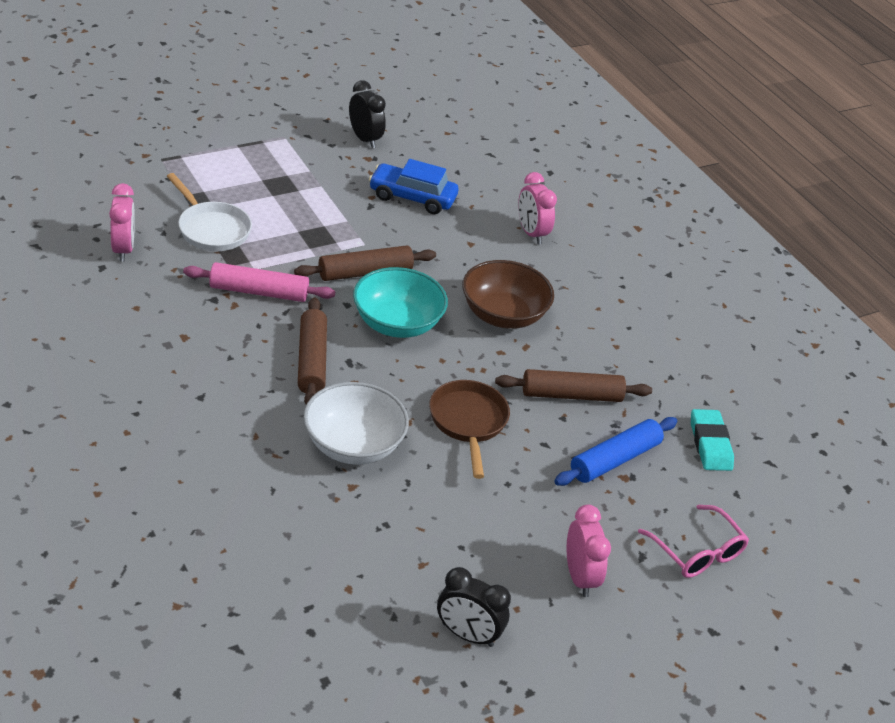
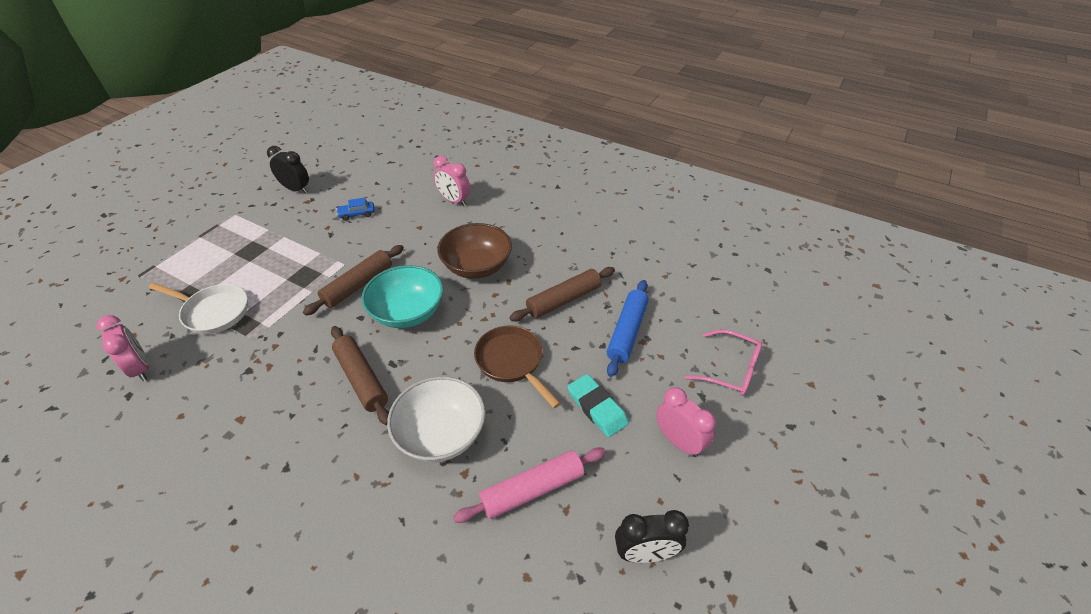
camera: 25 degrees left, 5 degrees up
pink rolling pin [183,262,335,302] -> pink rolling pin moved to [453,447,606,523]
blue car [369,159,459,214] -> blue car [336,197,375,221], size x0.54
turquoise eraser [691,409,734,471] -> turquoise eraser moved to [567,374,629,437]

